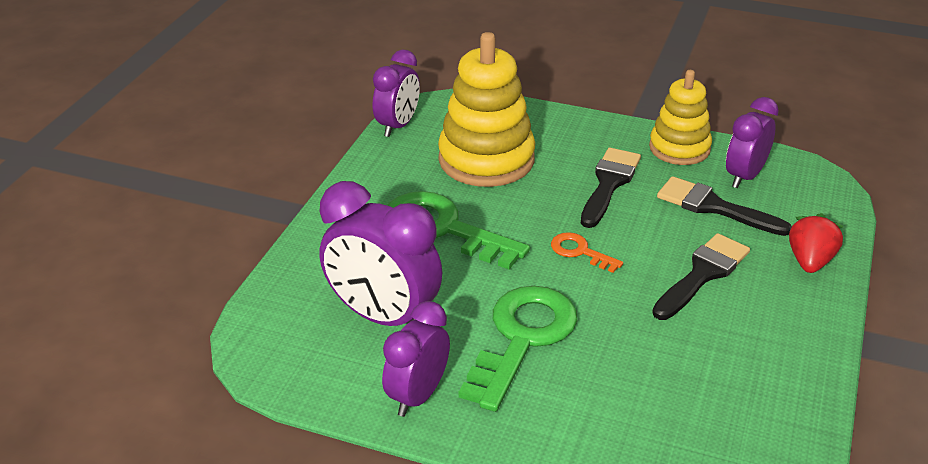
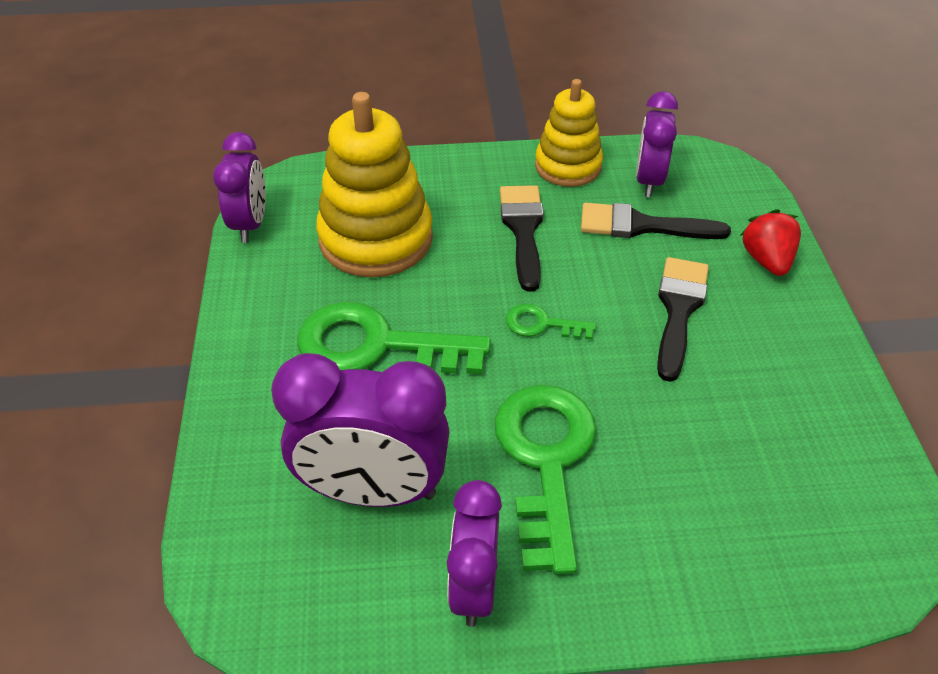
camera: 25 degrees left, 10 degrees up
orange key [551,232,623,273] -> green key [506,303,596,340]

